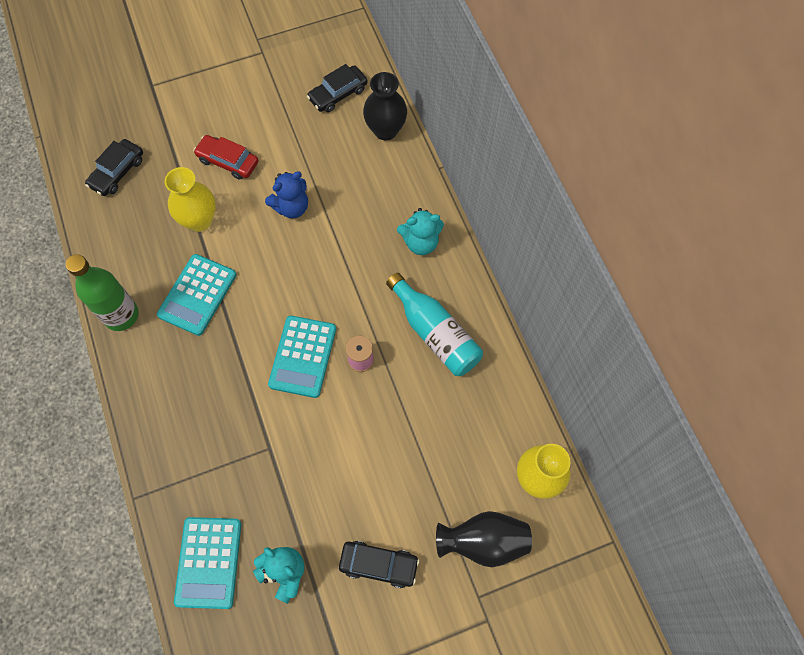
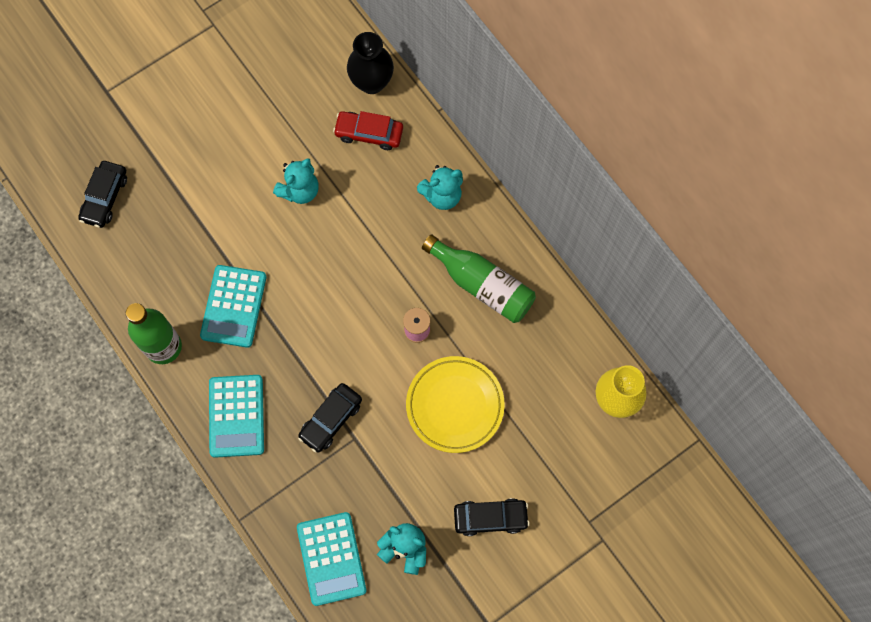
camera: 15 degrees left, 5 degrees up
yellow vase [165,167,216,232] -> none
red car [193,135,258,180] -> red car moved to [333,111,403,150]
blue teddy bear [265,171,308,219] -> turquoise teddy bear [273,158,319,204]
turquoise calculator [268,316,336,398] -> turquoise calculator moved to [209,375,264,458]
black car [307,64,368,112] -> black car moved to [298,383,362,453]
turquoise bottle [386,273,483,376] -> green bottle [422,234,536,323]
black vase [436,511,532,567] -> none
none -> yellow plate [406,356,505,453]

